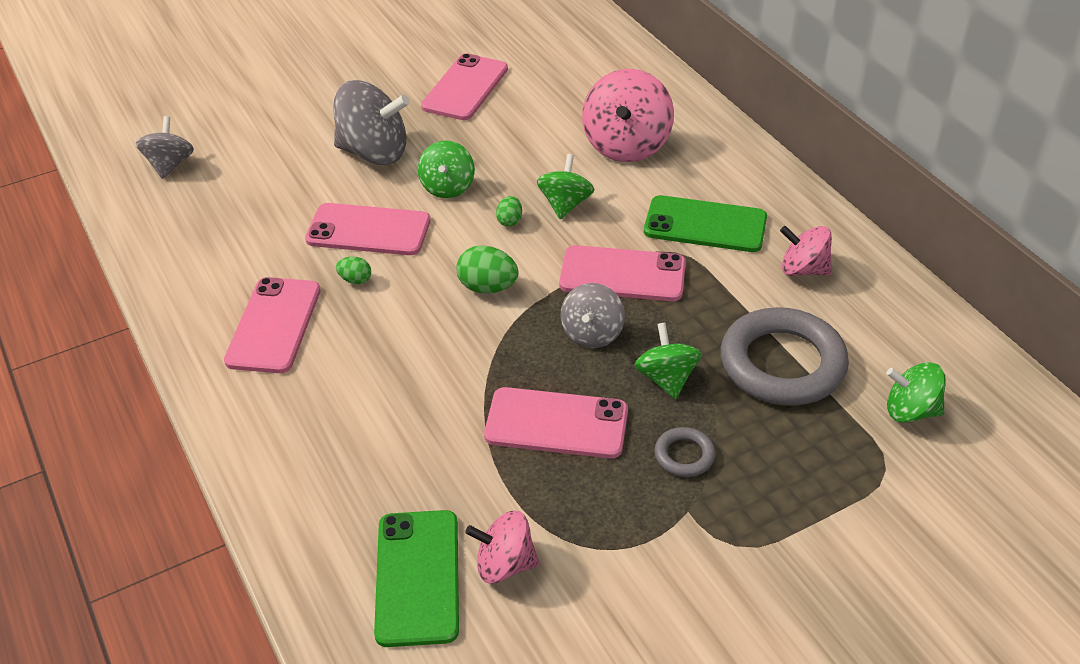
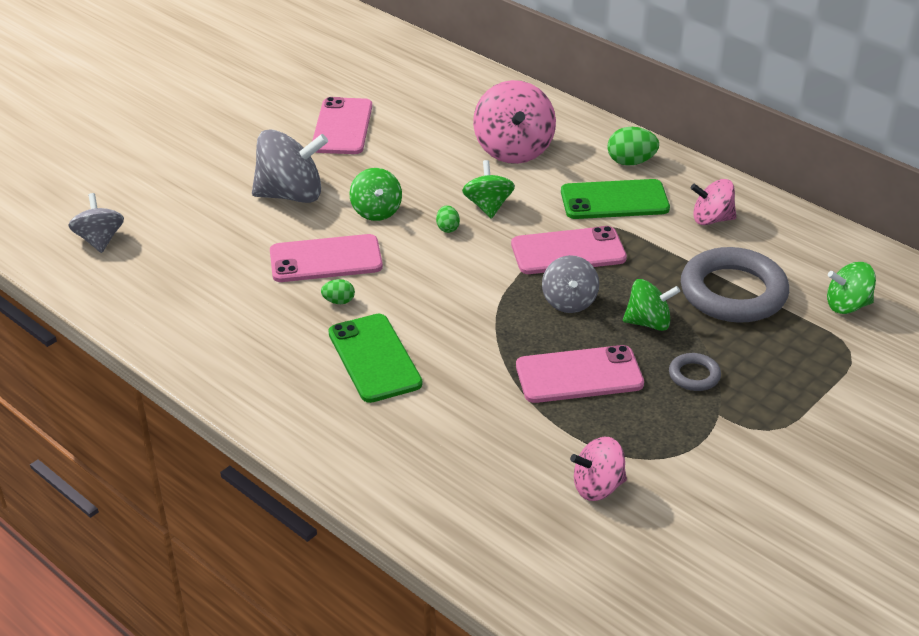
camera: 20 degrees left, 5 degrees down
pink phone [224,277,321,373] -> none
green phone [374,510,459,647] -> green phone moved to [328,314,422,403]
green egg [456,245,519,293] -> green egg moved to [607,127,659,166]
green spinning top [634,323,702,399] -> green spinning top turned 120 degrees clockwise [623,279,680,331]

